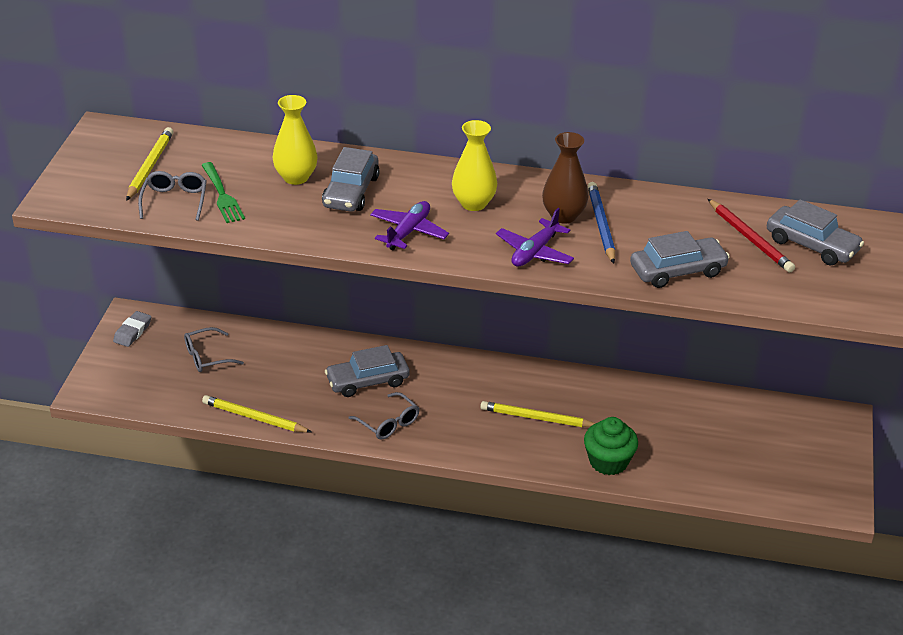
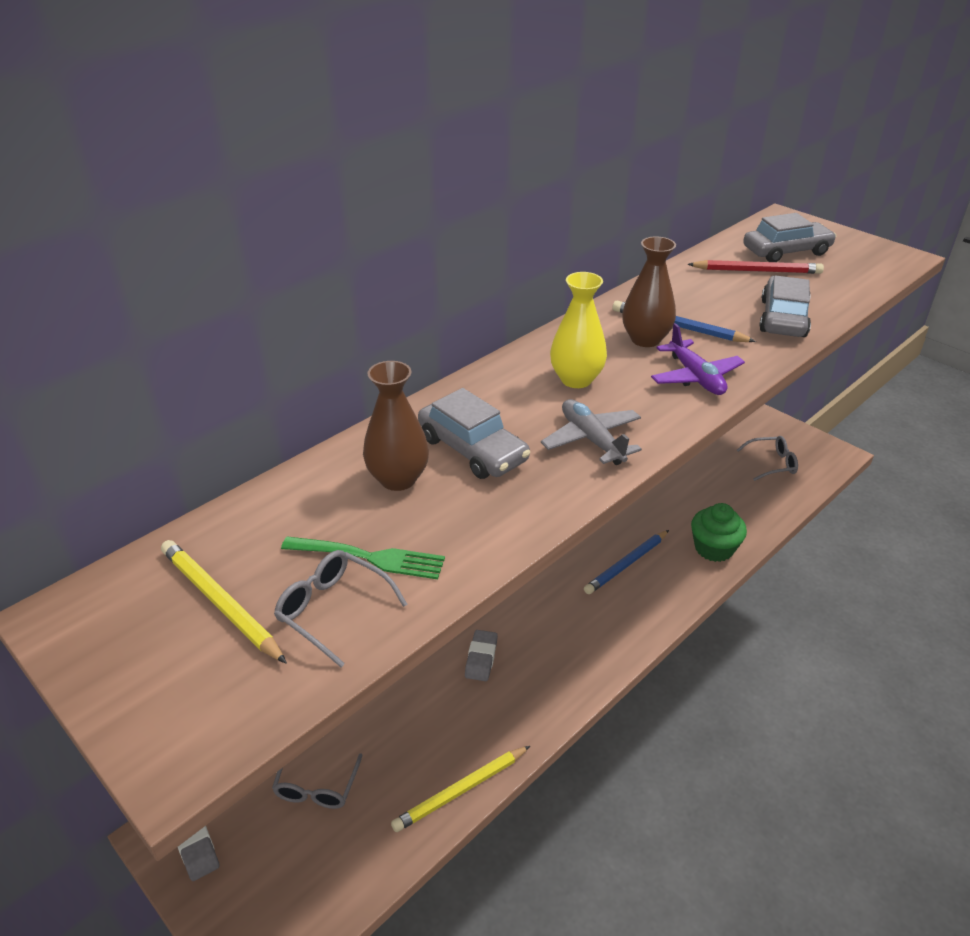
camera: 55 degrees left, 0 degrees up
yellow vase [272,95,318,185] -> brown vase [363,361,429,491]
grey car [325,345,410,397] -> grey eraser [465,630,498,681]
grey glasses [348,392,419,440] -> grey glasses moved to [737,436,798,481]
purple plane [370,201,449,250] -> grey plane [541,399,642,465]
yellow pencil [480,401,595,427] -> blue pencil [584,530,669,594]

